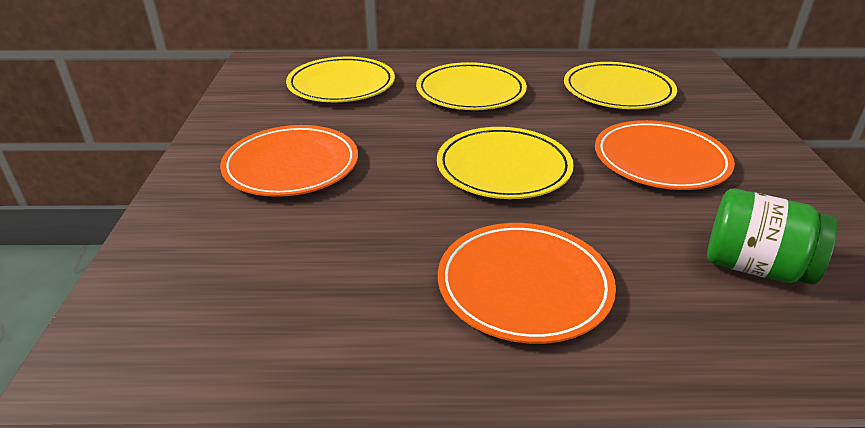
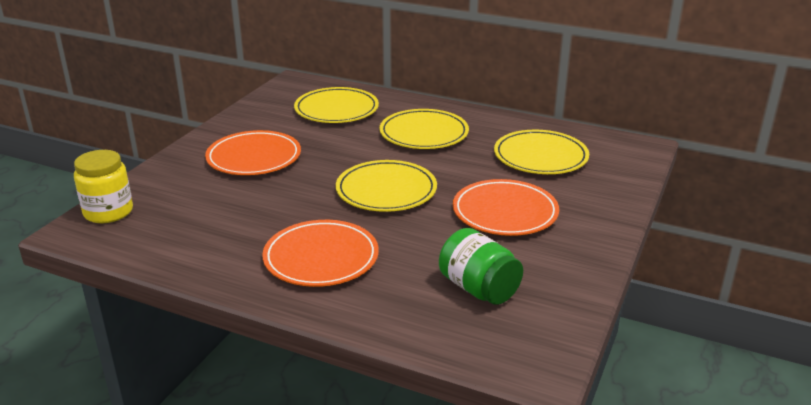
camera: 25 degrees right, 5 degrees down
none -> yellow jar [74,150,133,223]

